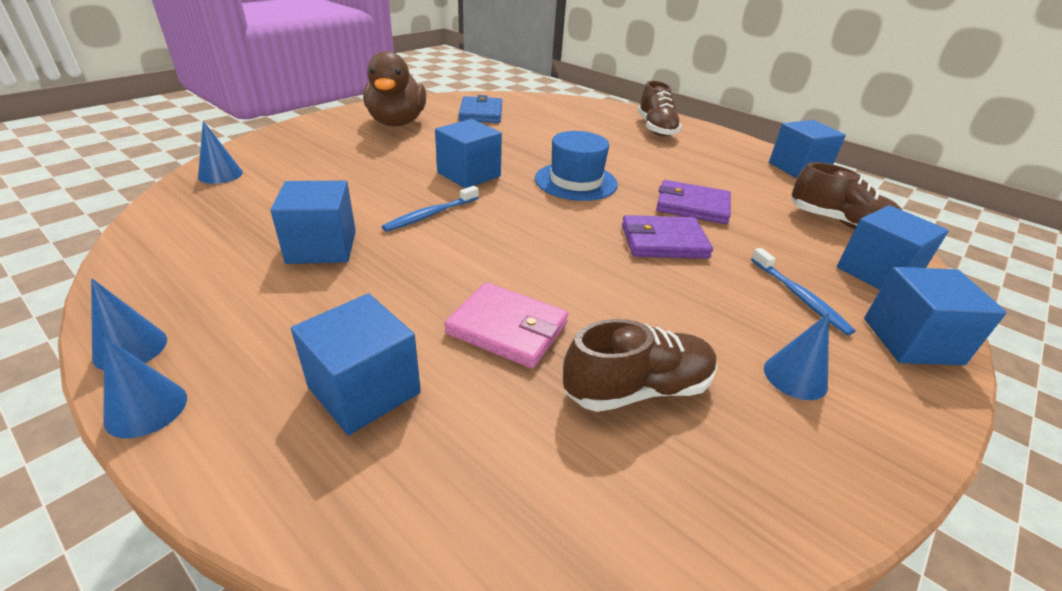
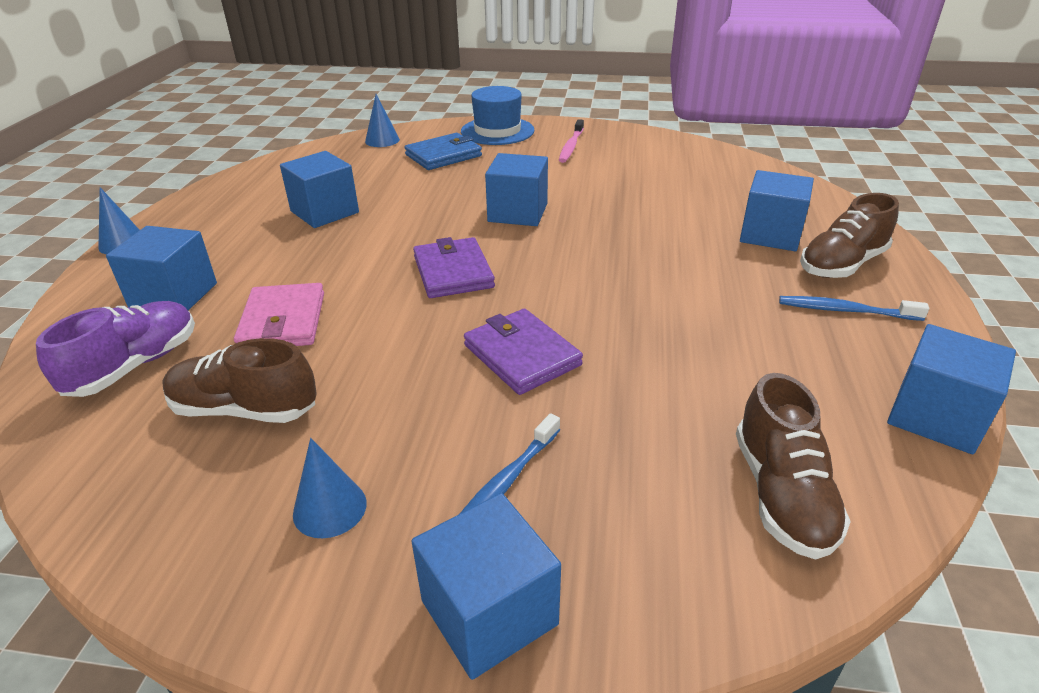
camera: 60 degrees right, 0 degrees up
blue cone [91,278,167,370] -> none
brown duck [363,51,426,126] -> pink toothbrush [559,119,584,163]
blue toothbrush [382,186,479,232] -> blue toothbrush moved to [779,296,929,321]
blue wallet [458,95,502,123] -> blue wallet moved to [404,133,482,170]
blue hat [535,131,618,201] -> blue hat moved to [461,86,534,145]
brown shoe [563,319,717,412] -> brown shoe turned 150 degrees clockwise [162,338,317,423]
purple wallet [656,180,731,224] -> purple wallet moved to [413,237,495,298]
blue cube [837,205,949,290] -> blue cube moved to [740,170,814,251]
none -> purple shoe [36,301,195,397]

